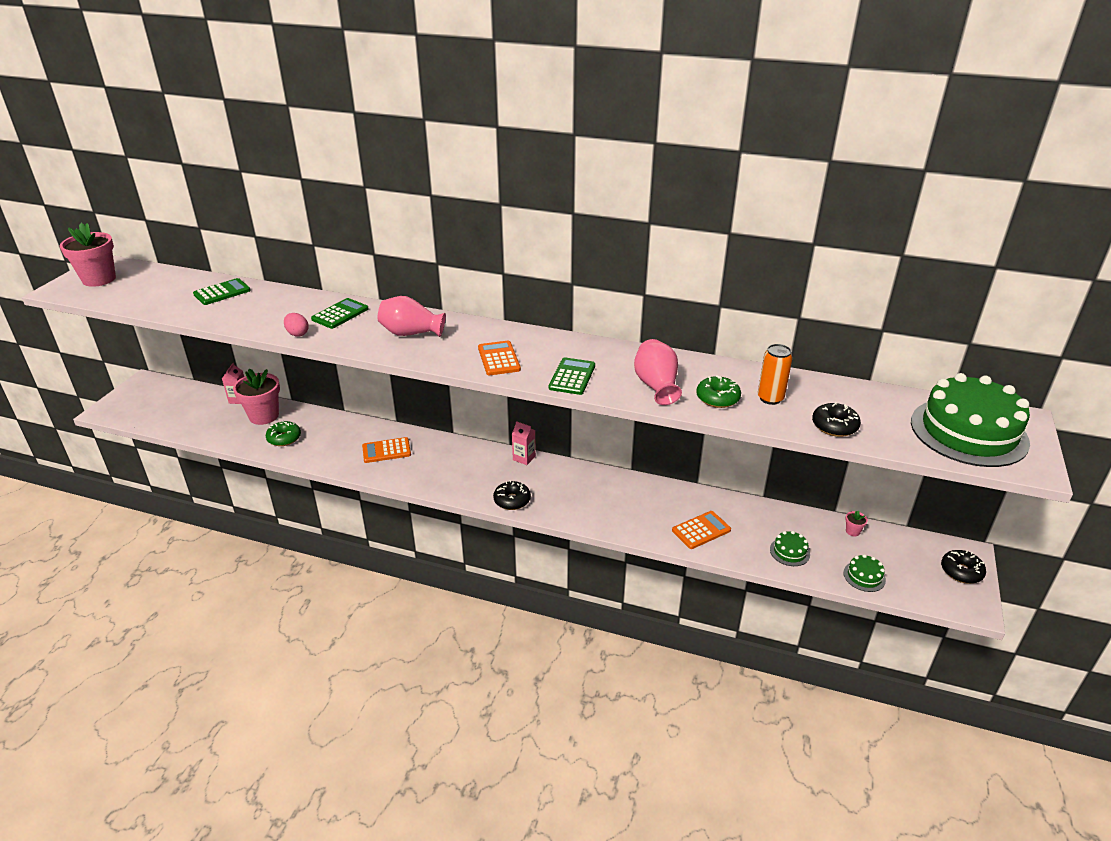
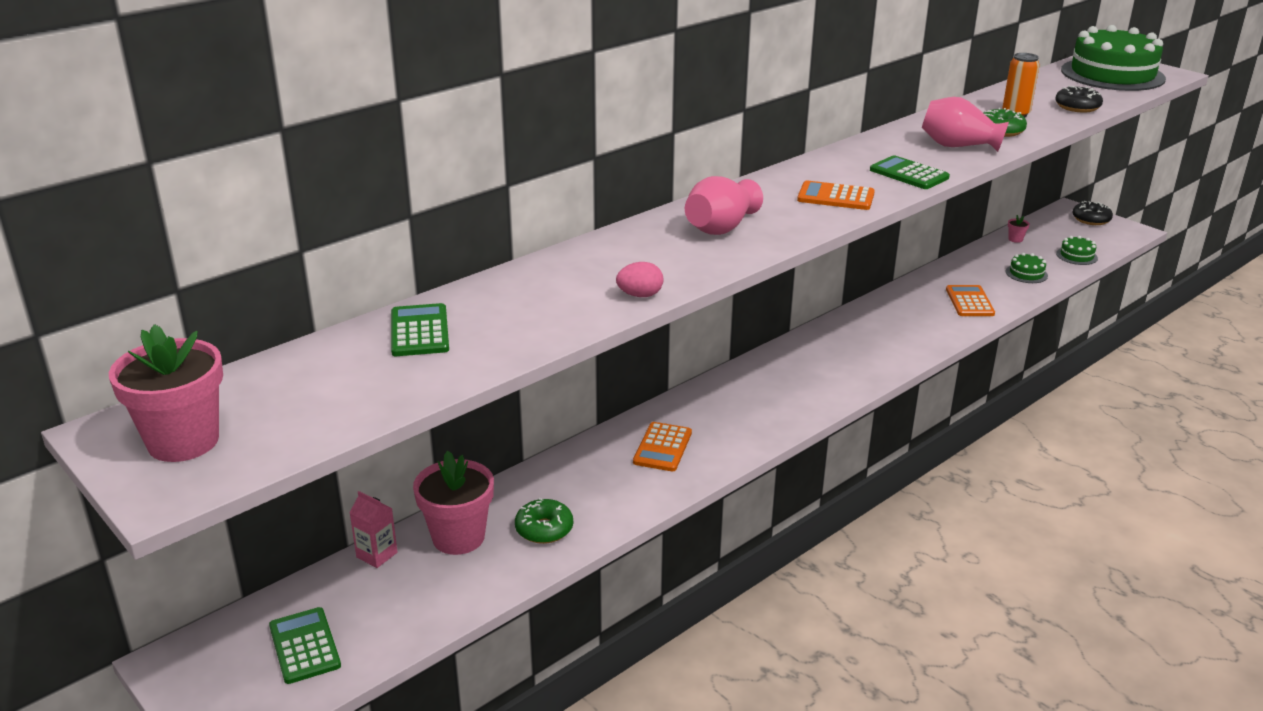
camera: 60 degrees left, 5 degrees down
green calculator [311,298,368,329] -> green calculator moved to [269,607,341,684]
black donut [493,480,531,510] -> none
pink carton [512,421,536,465] -> none

